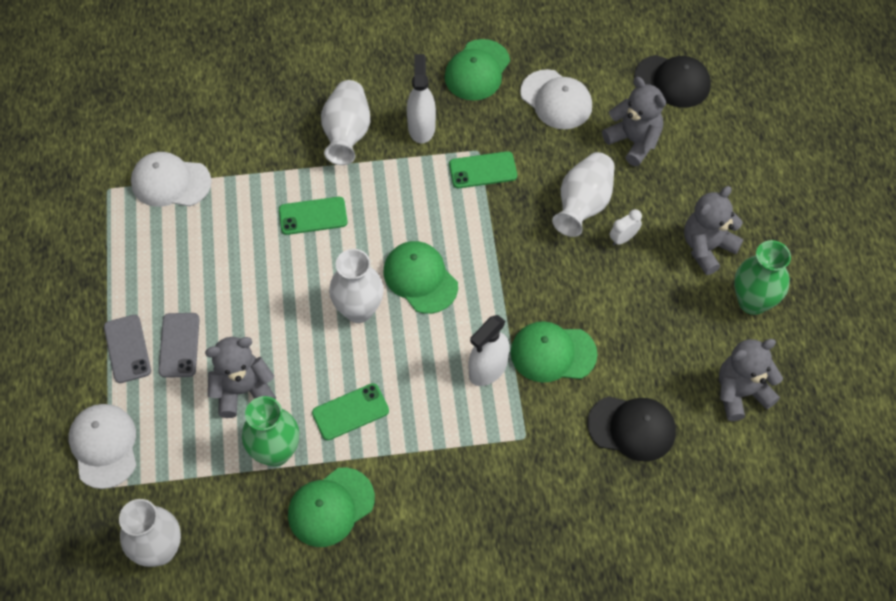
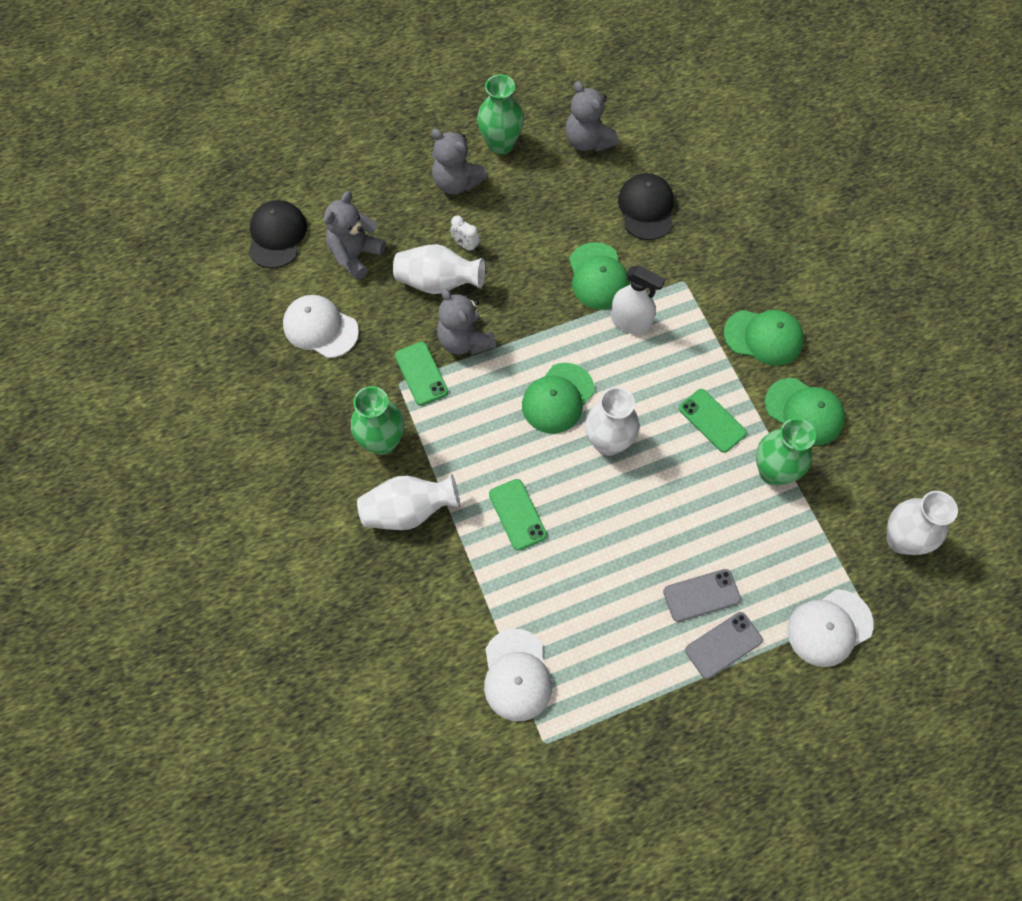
camera: 105 degrees left, 5 degrees up
grey teddy bear [205,337,276,418] -> grey teddy bear moved to [437,288,496,355]
white spray bottle [407,54,436,144] -> green vase [351,386,404,455]
green cap [445,39,510,101] -> green cap moved to [724,310,804,366]
white cap [520,69,592,129] -> white cap turned 90 degrees counterclockwise [283,295,359,358]

